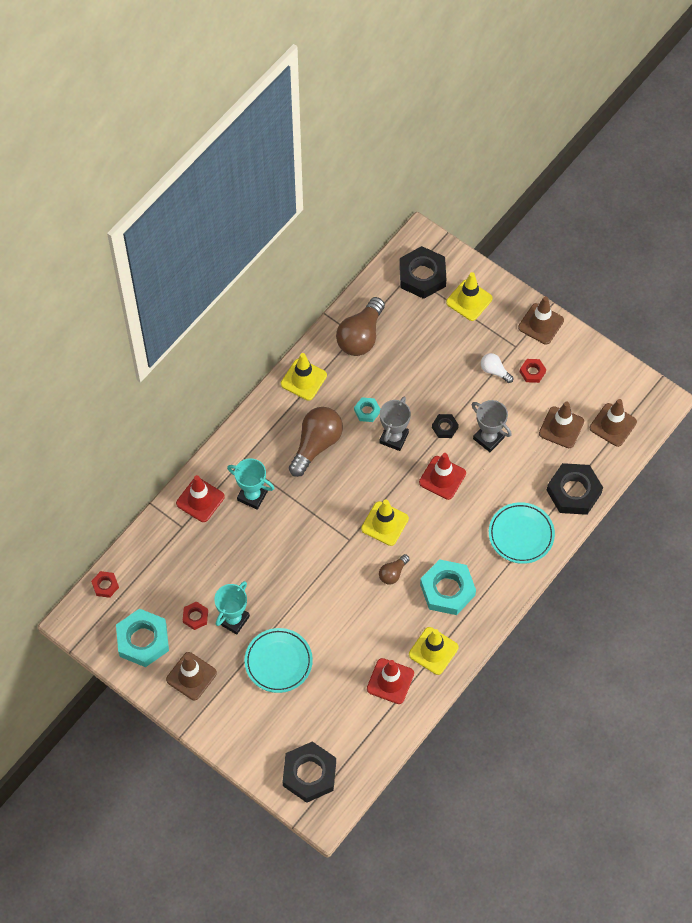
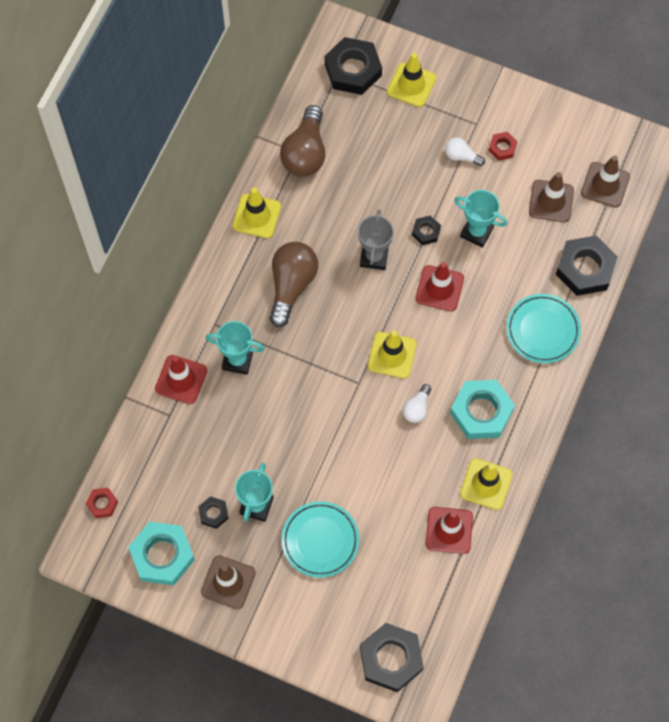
camera: 15 degrees left, 5 degrees up
red nut [183,601,208,630] -> black nut [198,496,229,529]
turquoise nut [354,397,380,422] -> none
brown light bulb [379,554,410,585] -> white light bulb [403,384,431,423]
grey trophy [472,400,512,452] -> turquoise trophy [454,190,507,248]
brown traffic cone [518,296,564,345] -> none

